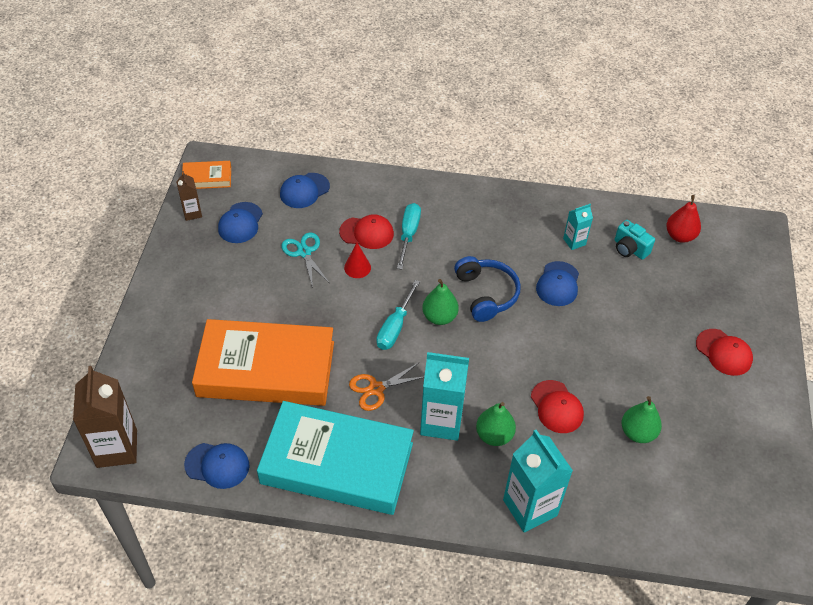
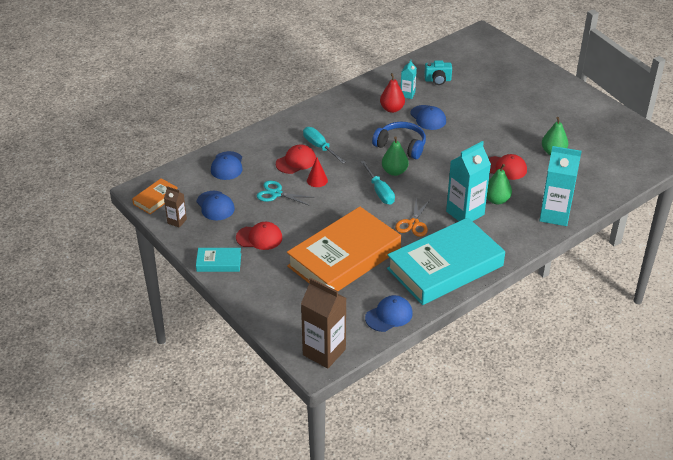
camera: 45 degrees left, 10 degrees down
red pear [666,195,701,243] -> red pear moved to [380,73,405,113]
red cap [696,329,753,376] -> red cap moved to [236,222,282,250]
none -> turquoise book [196,248,241,272]

